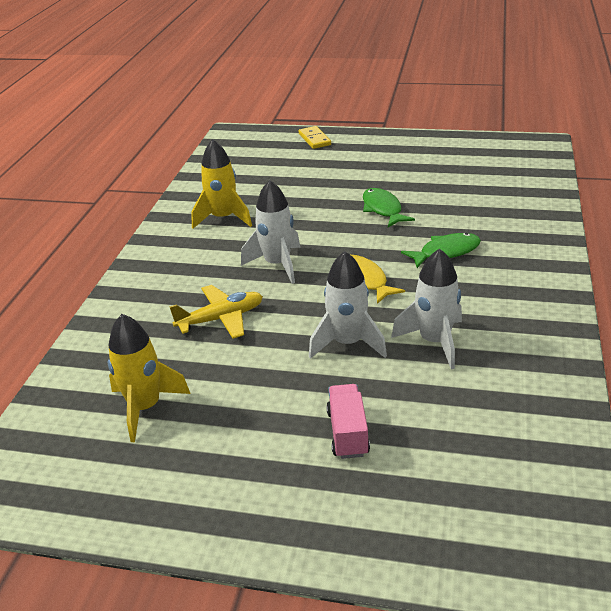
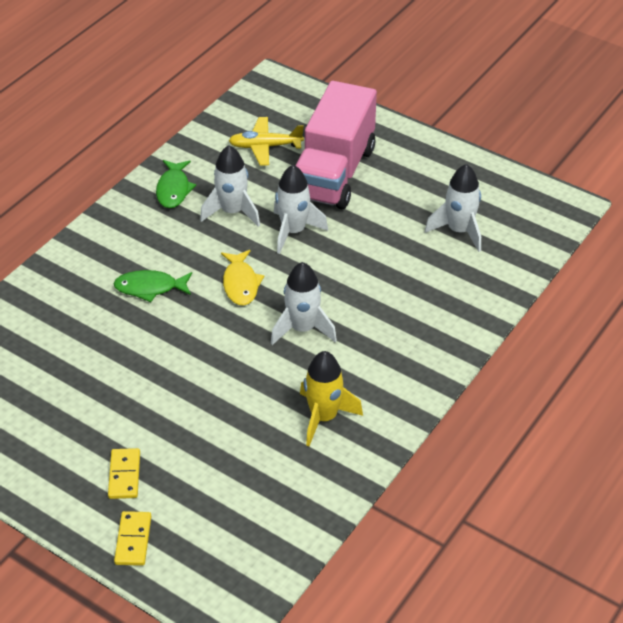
camera: 160 degrees left, 10 degrees up
yellow rocket [108,314,191,442] -> white rocket [425,164,481,252]
yellow plane [169,285,263,339] -> yellow plane moved to [229,117,304,166]
pink truck [326,384,370,459] -> pink truck [295,81,377,209], size x2.36
green fish [363,188,415,227] -> green fish moved to [156,160,196,208]
none -> yellow domino [108,448,140,499]

